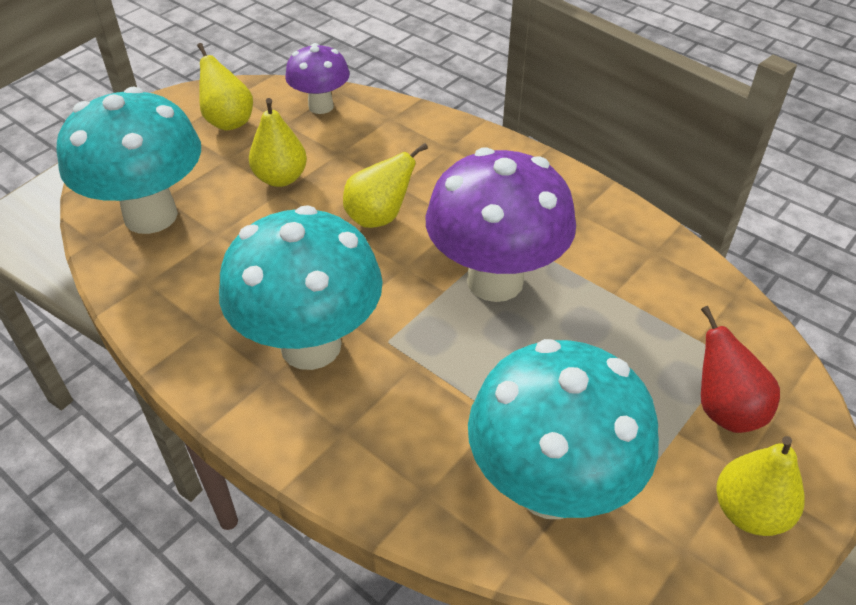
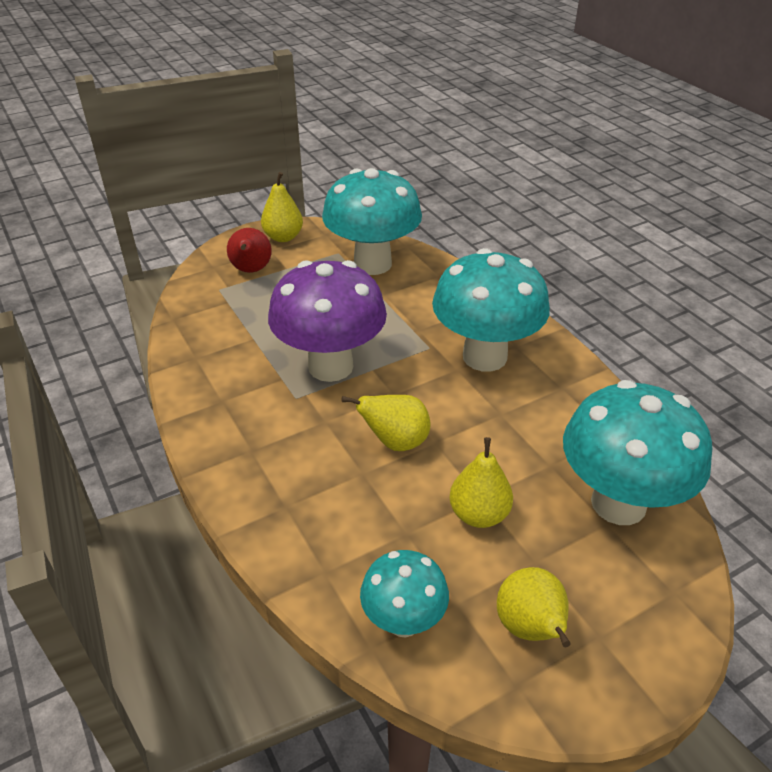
camera: 160 degrees left, 5 degrees down
purple mushroom [285,43,350,114] -> turquoise mushroom [360,550,449,637]

